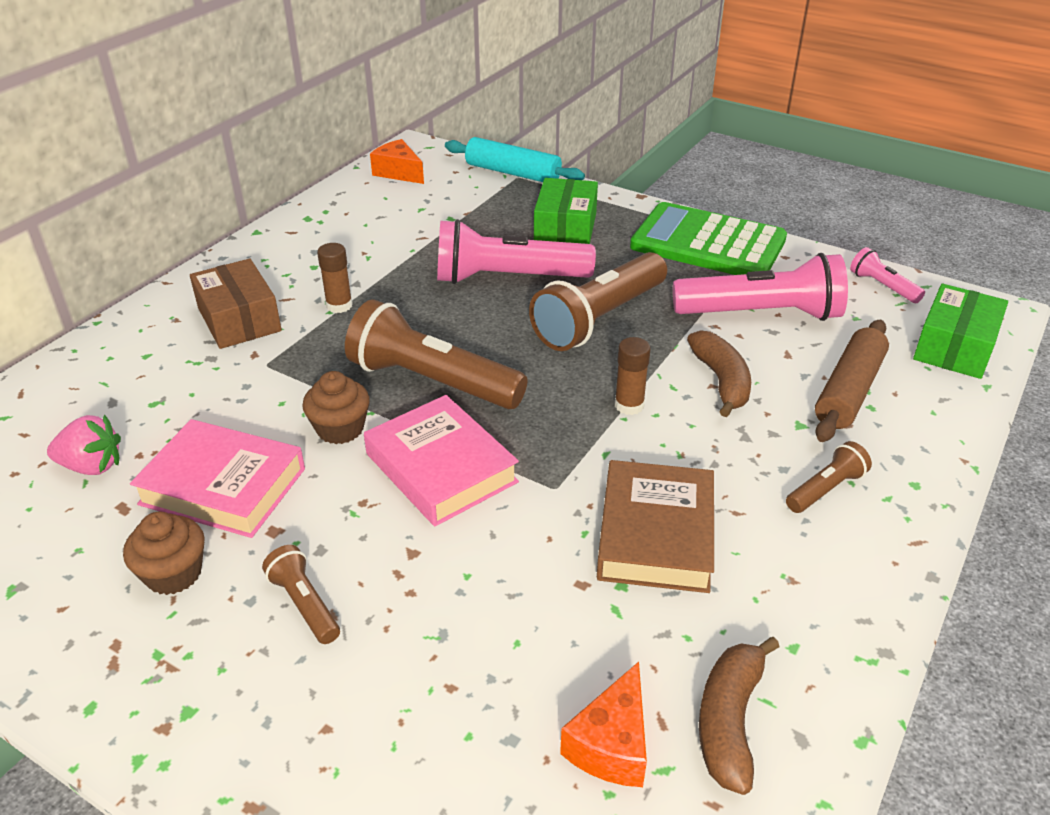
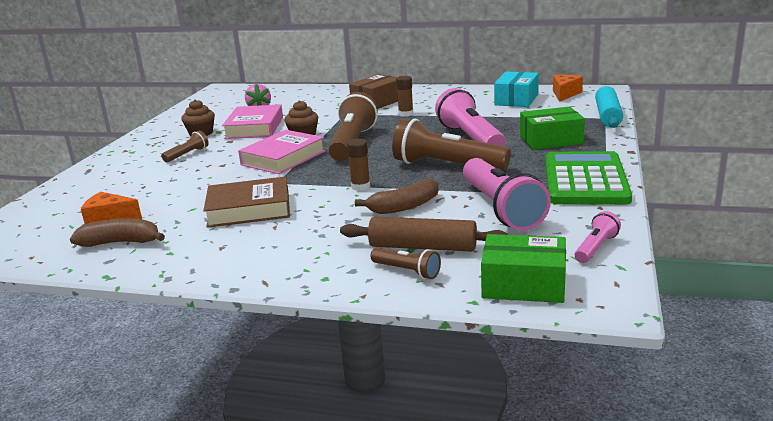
camera: 75 degrees right, 15 degrees down
brown flashlight [786,441,872,513] -> brown flashlight moved to [371,248,441,279]
none -> turquoise box [494,72,539,107]

